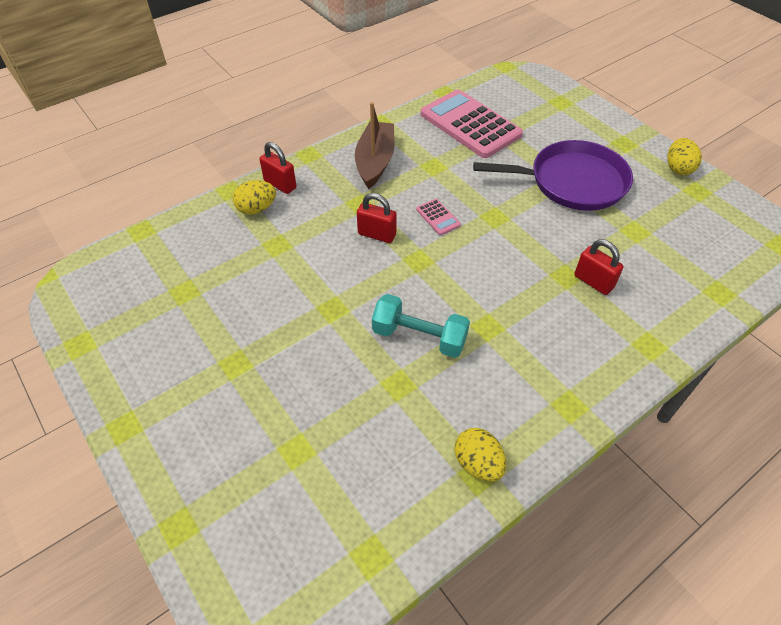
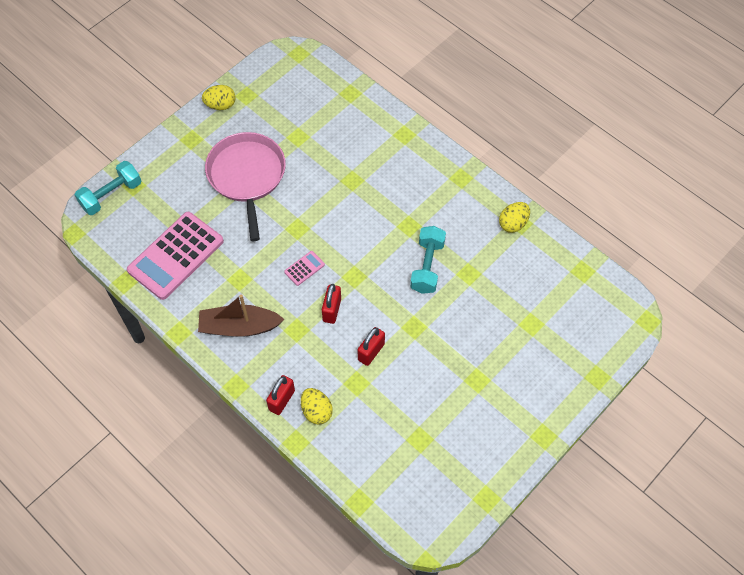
camera: 100 degrees left, 10 degrees up
purple pan [473,140,633,211] -> pink pan [205,132,286,241]
red padlock [574,239,623,295] -> red padlock moved to [358,327,385,366]
none -> turquoise dumbbell [75,161,141,215]

